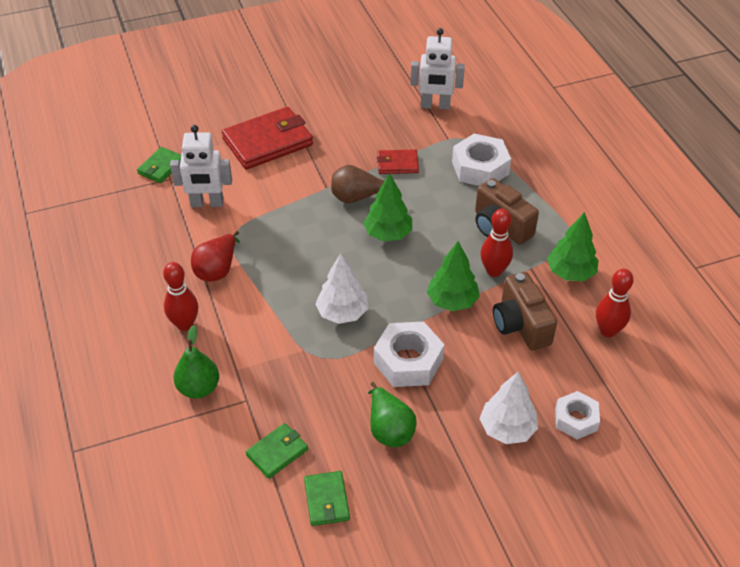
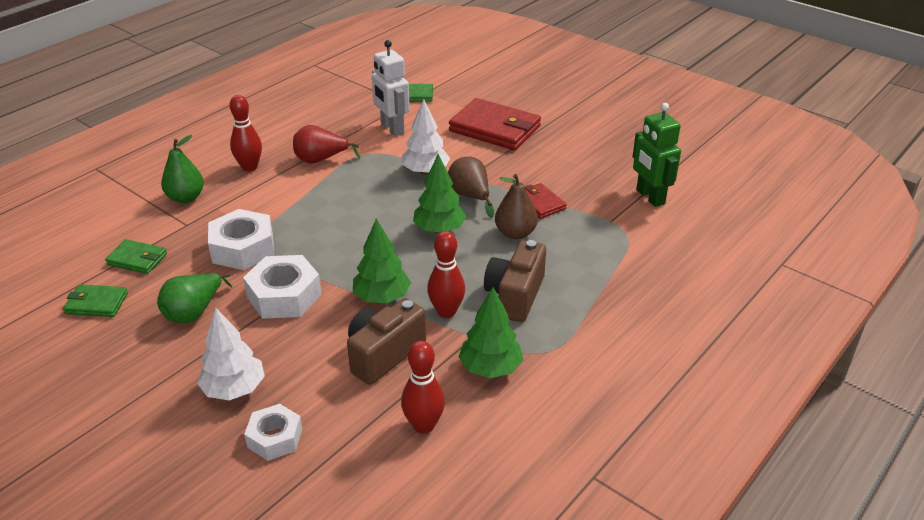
camera: 60 degrees right, 10 degrees down
green wallet [304,471,350,526] -> green wallet turned 45 degrees clockwise [63,284,128,317]
white tree [315,253,368,324] -> white tree moved to [402,99,450,175]
white robot [411,28,465,110] -> green robot [633,103,681,207]
white nut [452,134,511,186] -> white nut moved to [208,209,274,270]
none -> brown pear [495,174,538,240]

